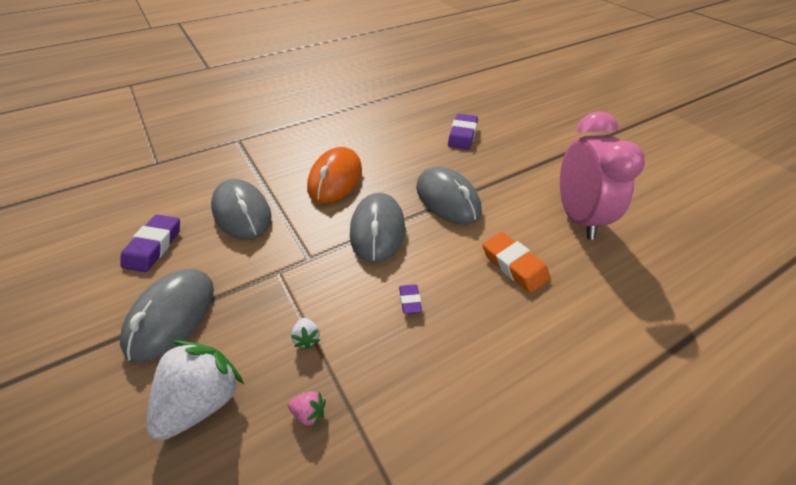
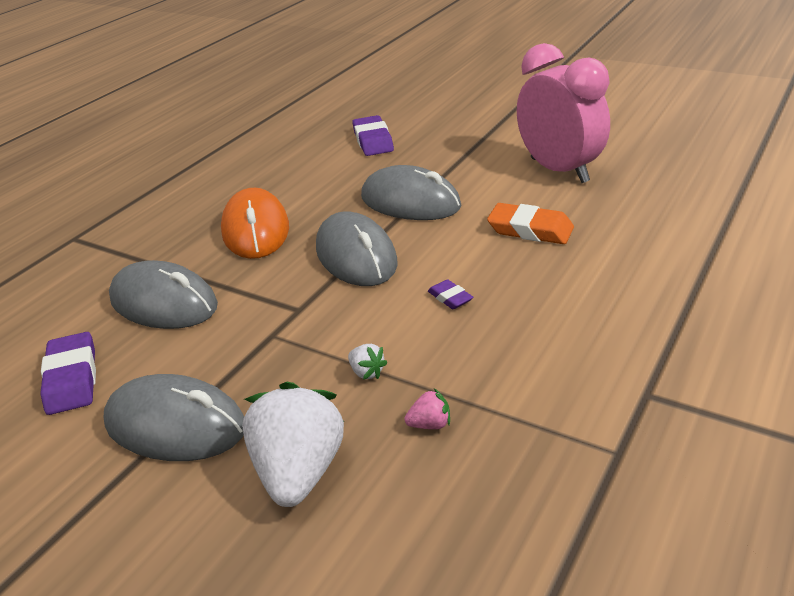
camera: 25 degrees left, 10 degrees down
grey mouse [120,268,214,363] -> grey mouse turned 60 degrees counterclockwise [104,374,244,461]

